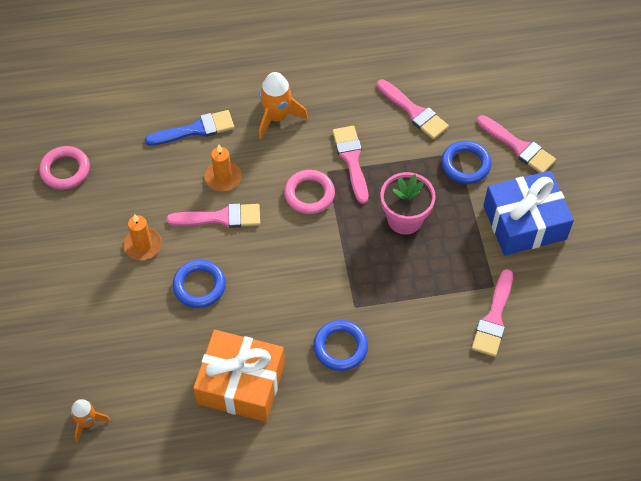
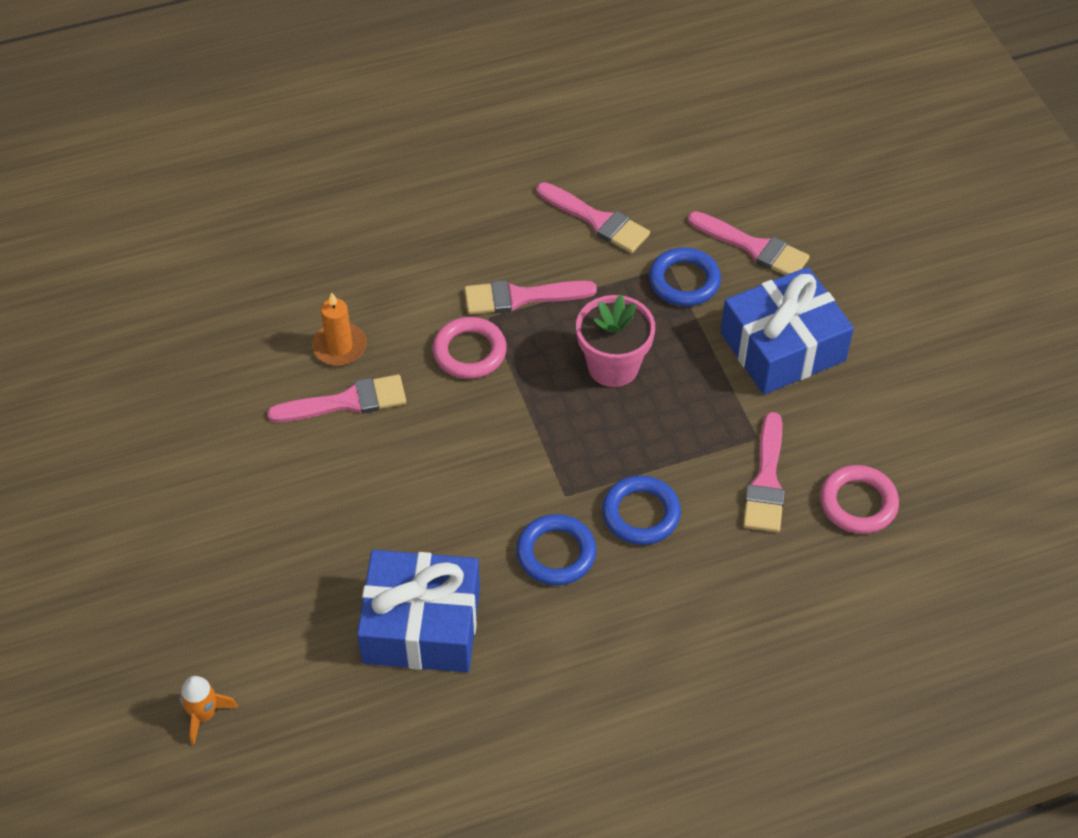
camera: 10 degrees left, 5 degrees down
pink ring [39,146,90,190] -> pink ring moved to [820,465,899,534]
orange candle [123,214,162,260] -> none
blue brush [145,110,234,146] -> none
blue ring [172,260,226,308] -> blue ring moved to [602,475,681,545]
orange gift [193,330,285,422] -> blue gift [357,550,480,672]
orange rocket [259,72,308,139] -> none
pink brush [332,126,368,204] -> pink brush turned 75 degrees counterclockwise [464,280,597,315]

